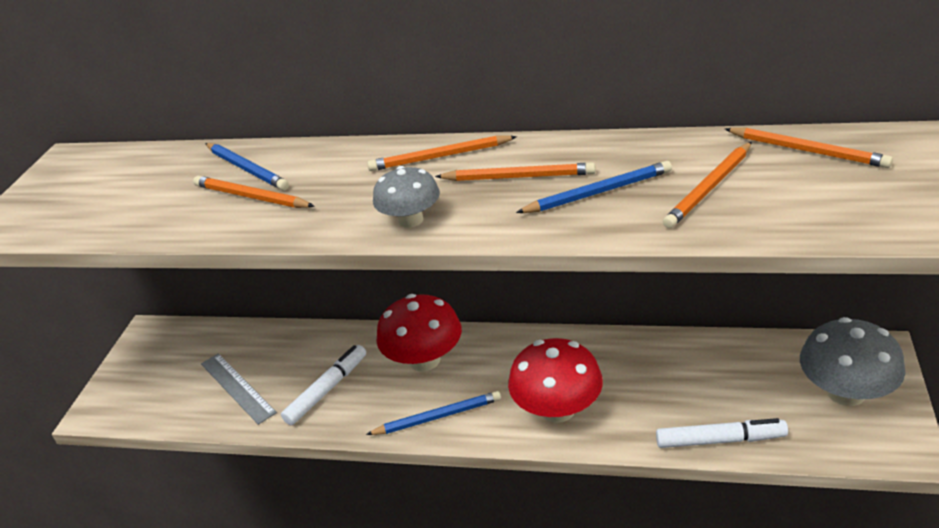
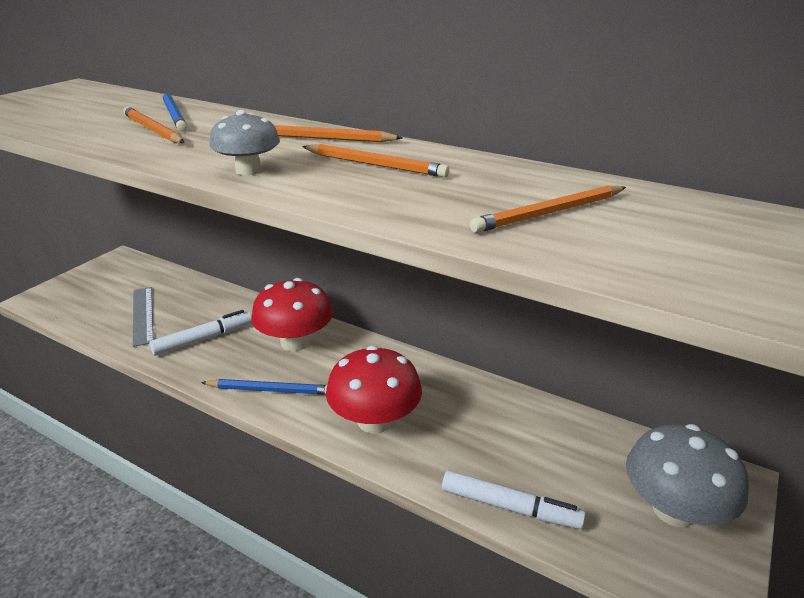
camera: 15 degrees right, 5 degrees down
blue pencil [516,161,672,213] -> none
orange pencil [725,128,893,168] -> none

